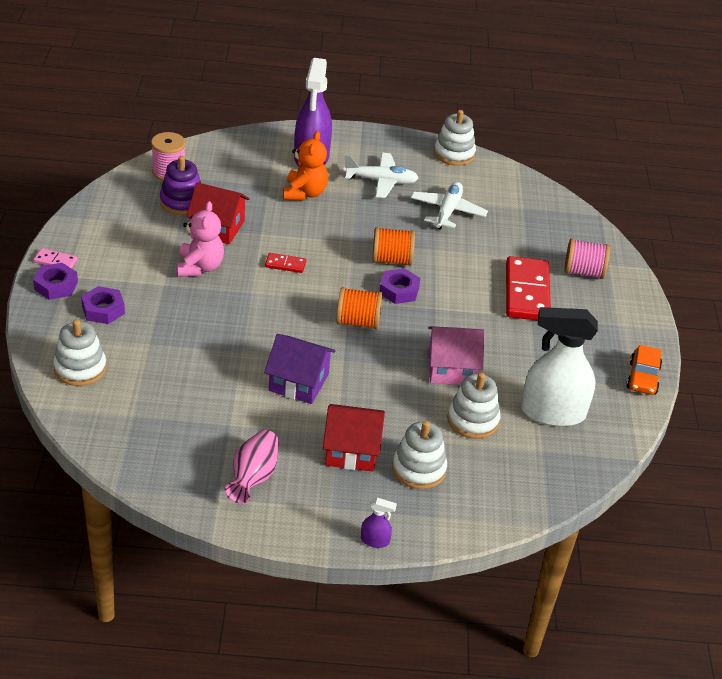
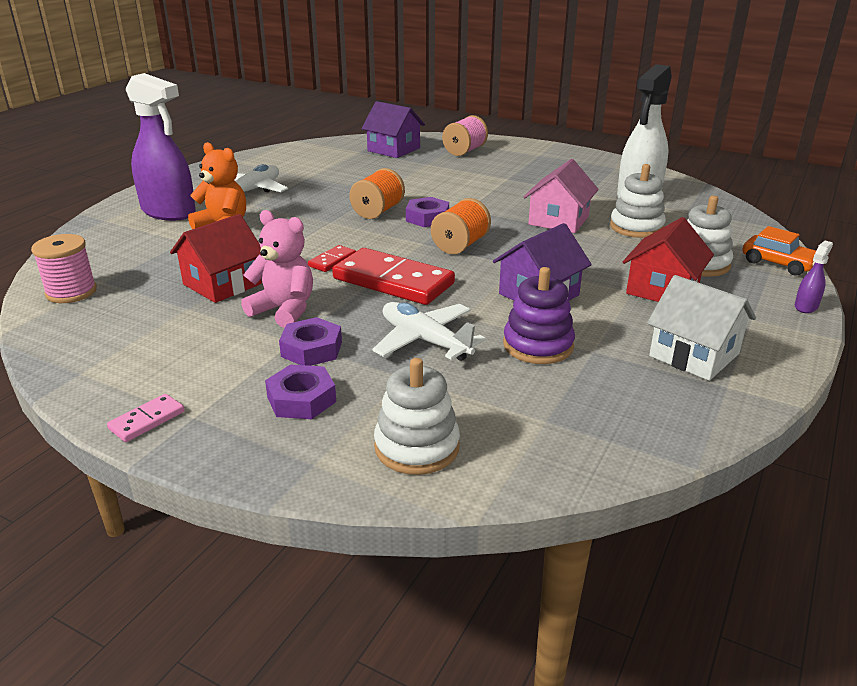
camera: 60 degrees left, 10 degrees down
purple nut [33,263,78,300] -> purple nut moved to [279,317,342,366]
purple stacking toy [160,156,201,215] -> purple stacking toy moved to [503,267,575,364]
pink vase [225,430,279,504] -> white house [647,275,756,381]
white plane [411,182,488,230] -> white plane moved to [372,302,486,361]
white stacking toy [434,110,476,166] -> none
red domino [506,256,551,321] -> red domino moved to [332,248,455,305]
orange car [626,345,662,395] -> orange car moved to [742,226,816,276]
none -> purple house [361,101,425,158]

